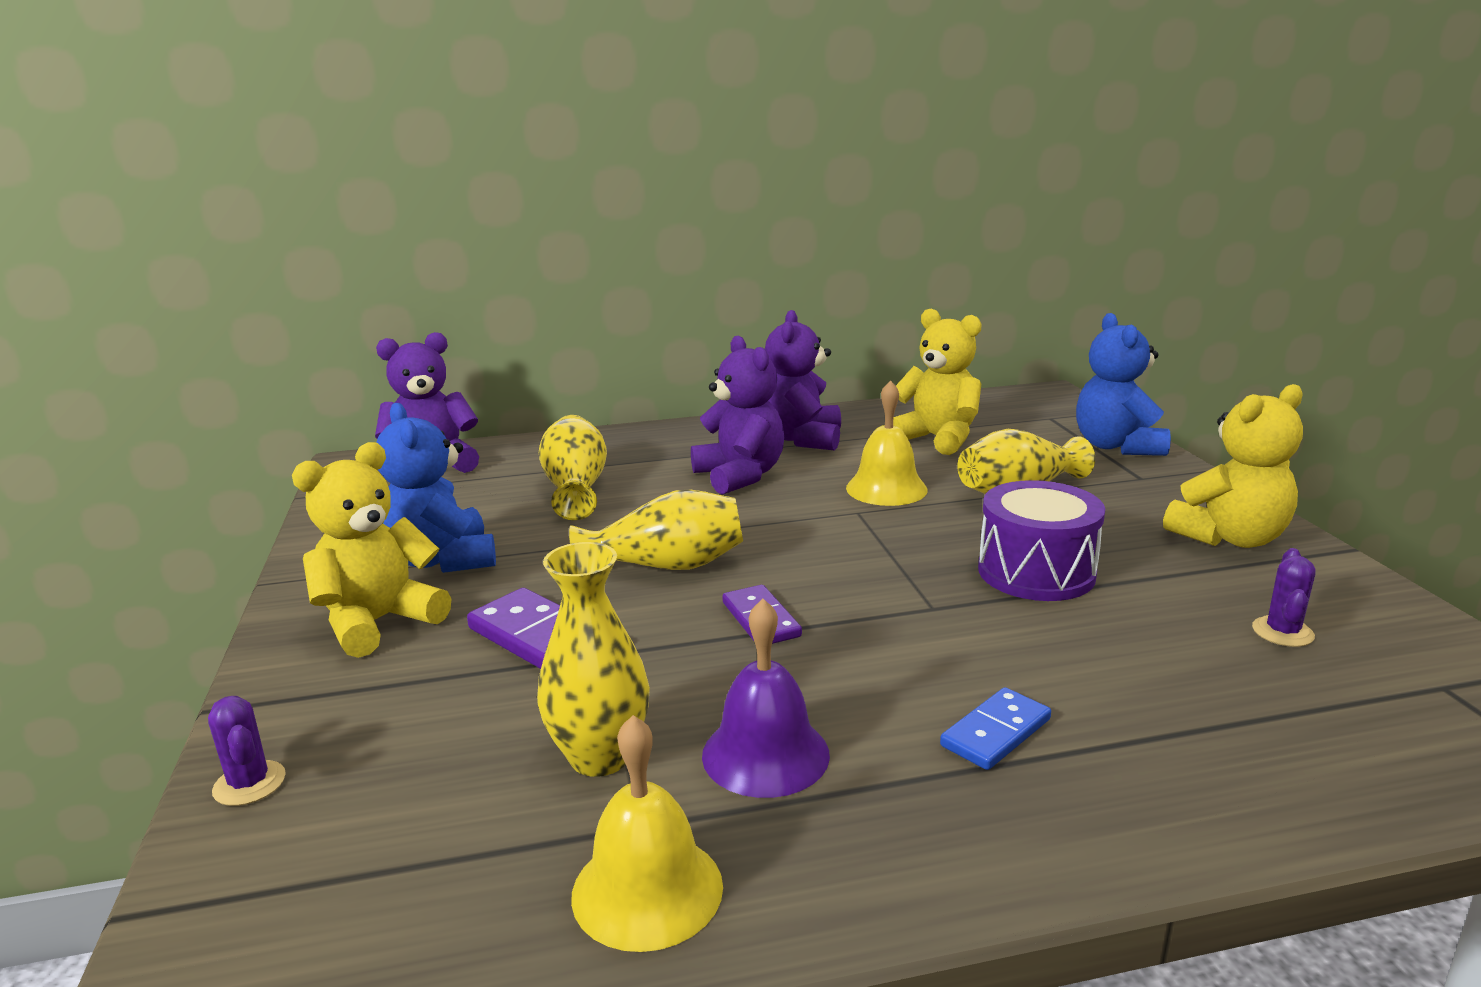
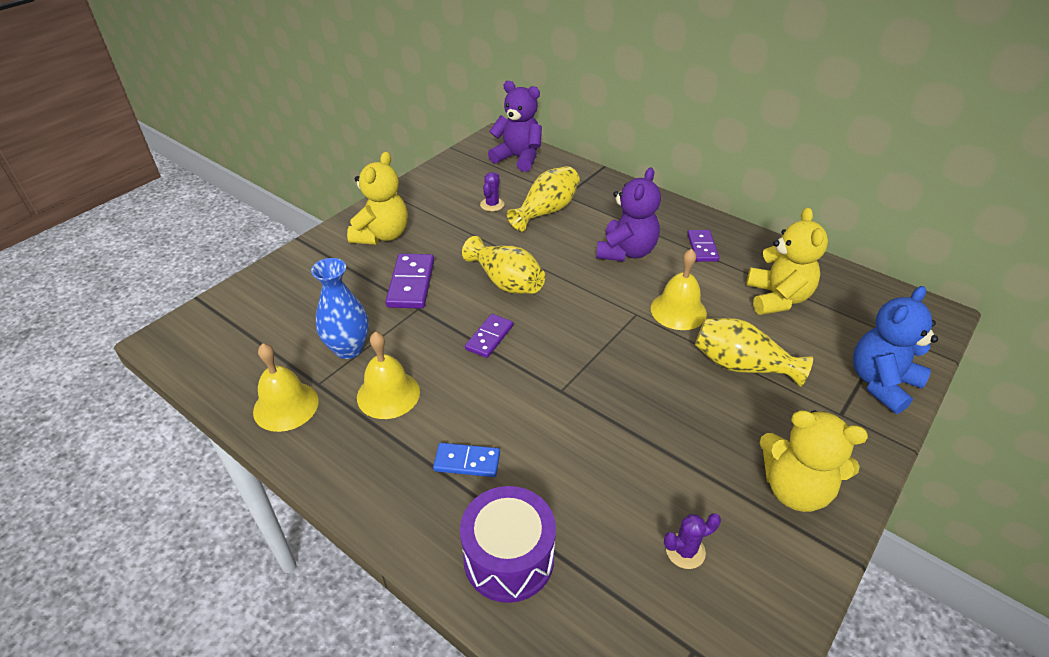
camera: 50 degrees right, 20 degrees up
purple cactus [208,696,286,806] -> purple cactus moved to [480,172,504,211]
yellow teddy bear [292,442,451,658] -> yellow teddy bear turned 105 degrees clockwise [347,152,408,245]
blue teddy bear [376,403,496,573] -> none
yellow vase [537,542,650,777] -> blue vase [311,258,369,359]
purple bell [702,599,830,798] -> yellow bell [357,332,420,419]
purple teddy bear [765,310,841,451] -> purple domino [687,230,719,262]
purple drum [978,480,1105,601] -> purple drum moved to [460,486,556,603]

